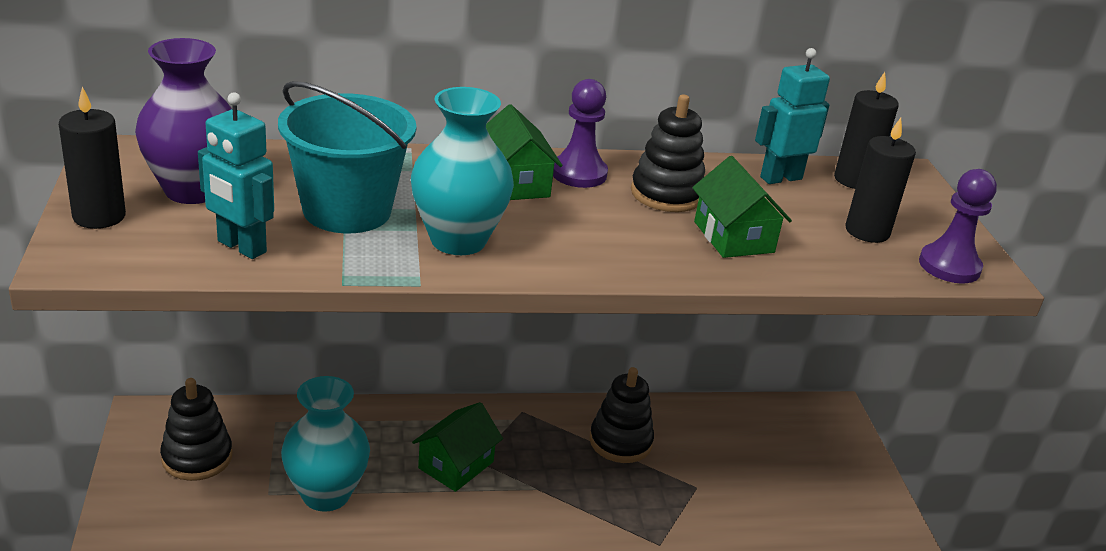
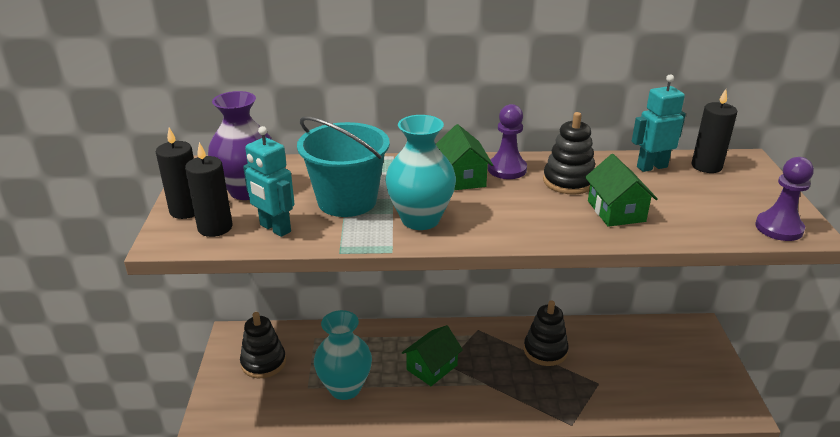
camera: 10 degrees right, 0 degrees up
black candle [846,118,916,243] -> black candle moved to [185,142,232,237]

